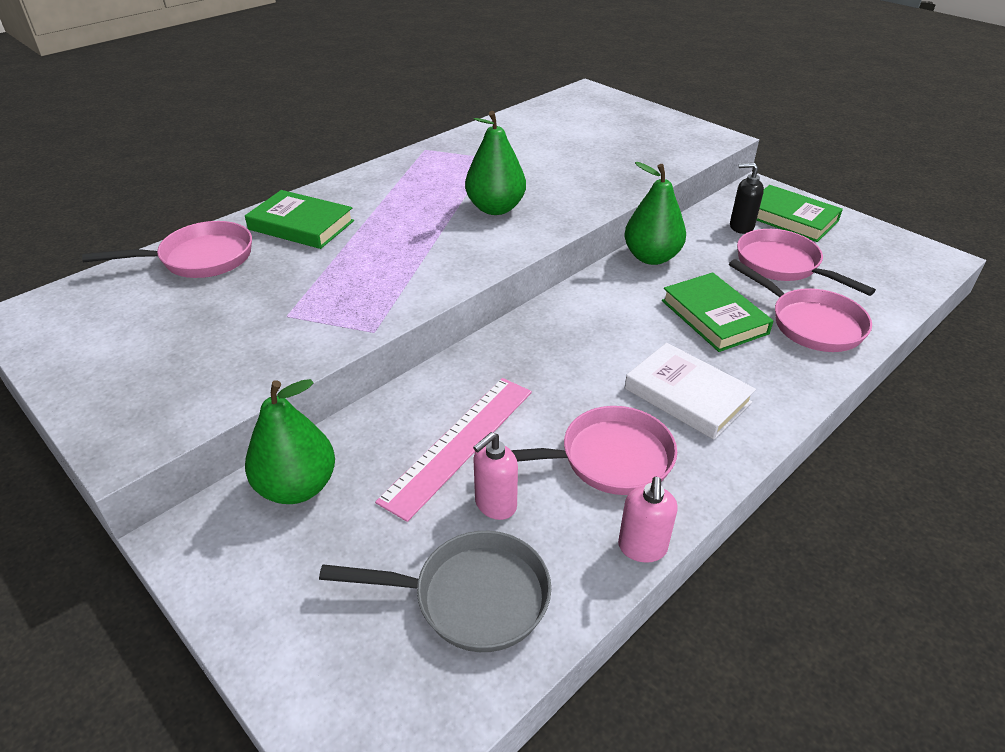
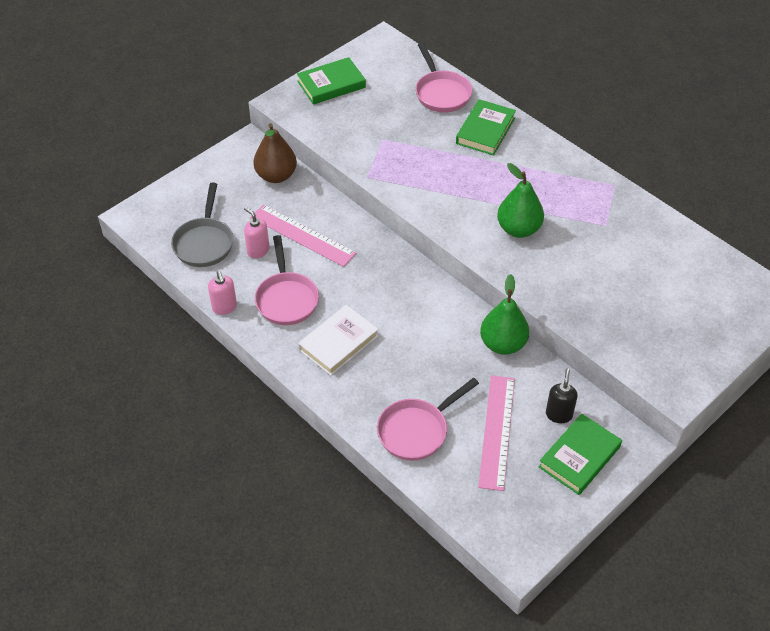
camera: 90 degrees right, 10 degrees up
green pear [245,379,335,504] -> brown pear [253,123,297,183]
pink soap dispenser [618,476,678,563] -> pink soap dispenser turned 120 degrees counterclockwise [208,271,237,315]
green book [662,272,774,352] -> green book moved to [297,57,366,105]
pink pan [737,229,876,296] -> pink ruler [478,375,515,491]

